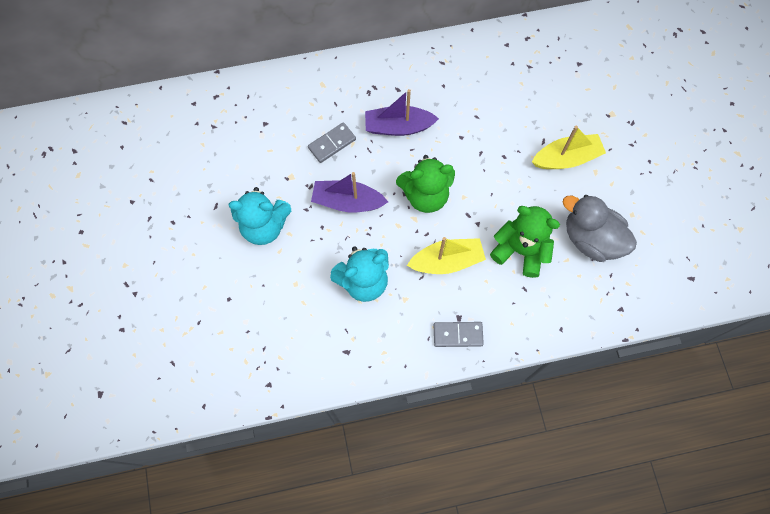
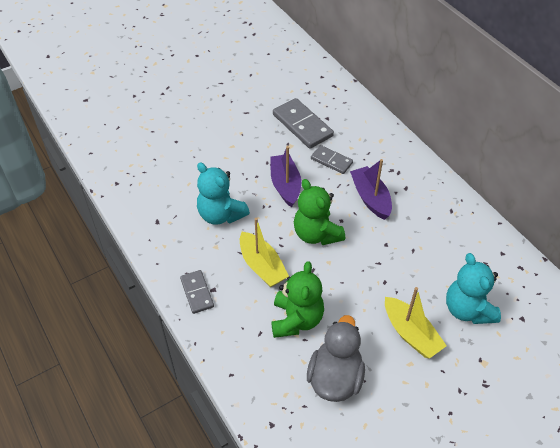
camera: 70 degrees right, 20 degrees down
turquoise teddy bear [229,187,291,245] -> turquoise teddy bear moved to [446,253,501,324]
none -> grey domino [273,98,334,149]

